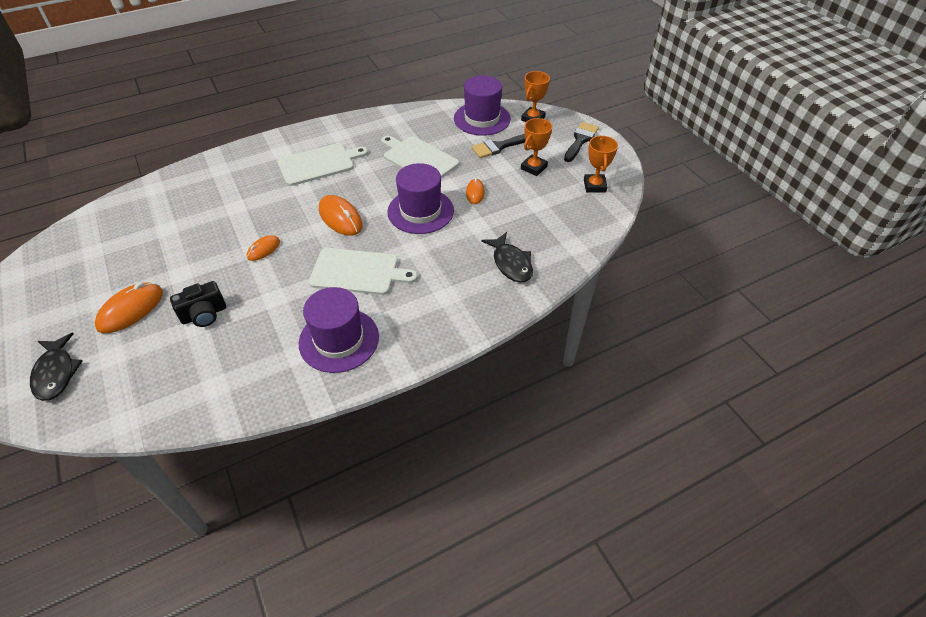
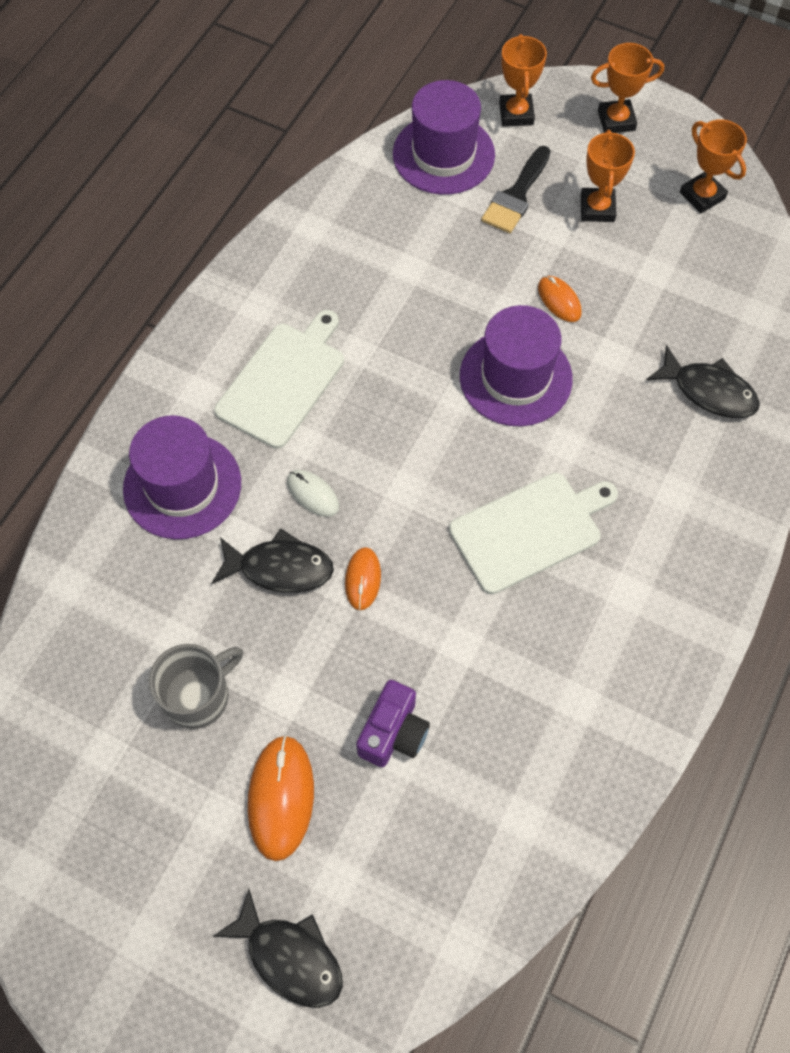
camera: 35 degrees left, 15 degrees up
black camera [170,281,226,327] -> purple camera [356,680,430,767]
purple hat [299,287,379,373] -> purple hat moved to [123,415,241,539]
orange mouse [319,195,363,236] -> none
white cutting board [381,136,459,178] -> none
black brush [564,122,599,162] -> orange trophy [591,43,664,133]
none -> grey mug [149,644,243,729]
none -> black fish [212,528,334,593]
none -> white mouse [287,470,339,517]

